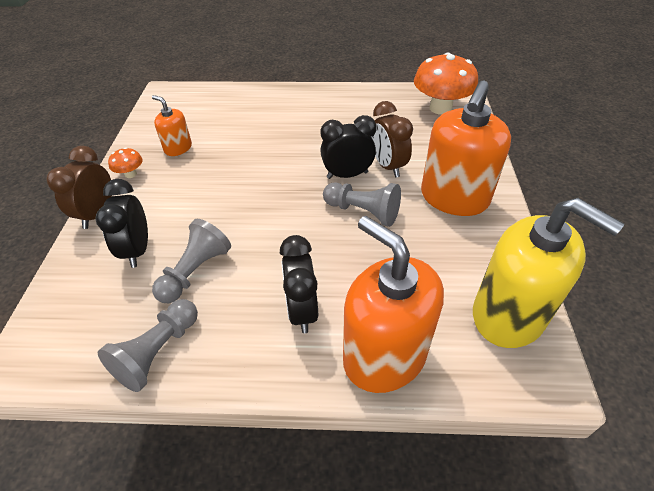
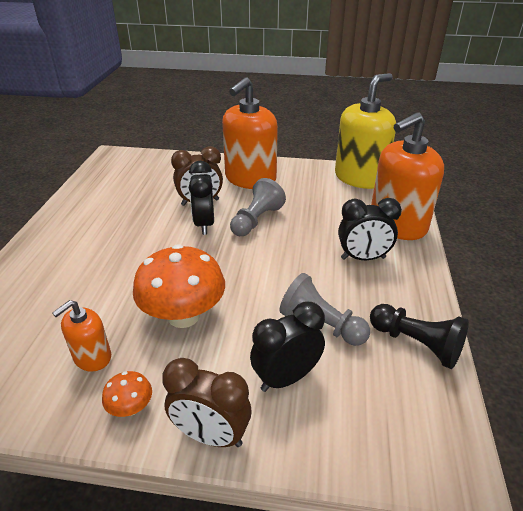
camera: 85 degrees left, 10 degrees down
black clock [95,179,148,268] -> black clock turned 150 degrees clockwise [250,302,325,392]
grey pawn [98,299,198,392] -> black pawn [370,304,469,369]
orange mushroom [414,53,478,115] -> orange mushroom moved to [133,244,225,328]
orange soap dispenser [421,81,511,216] -> orange soap dispenser turned 90 degrees clockwise [222,77,278,189]

